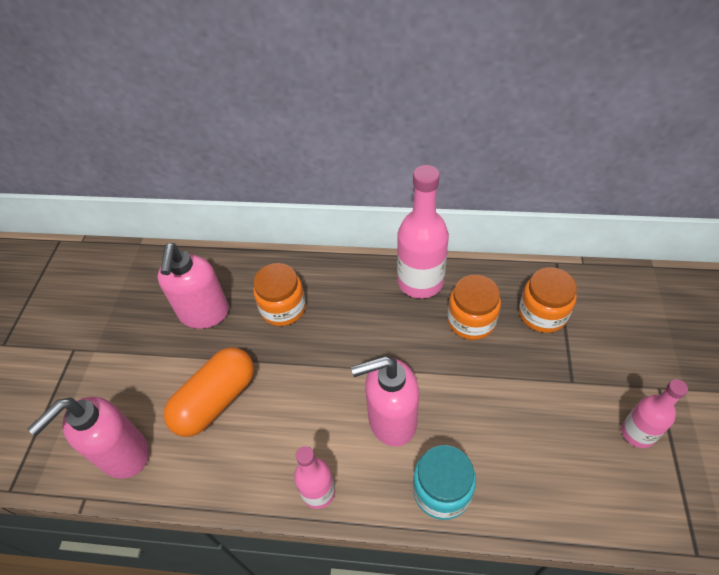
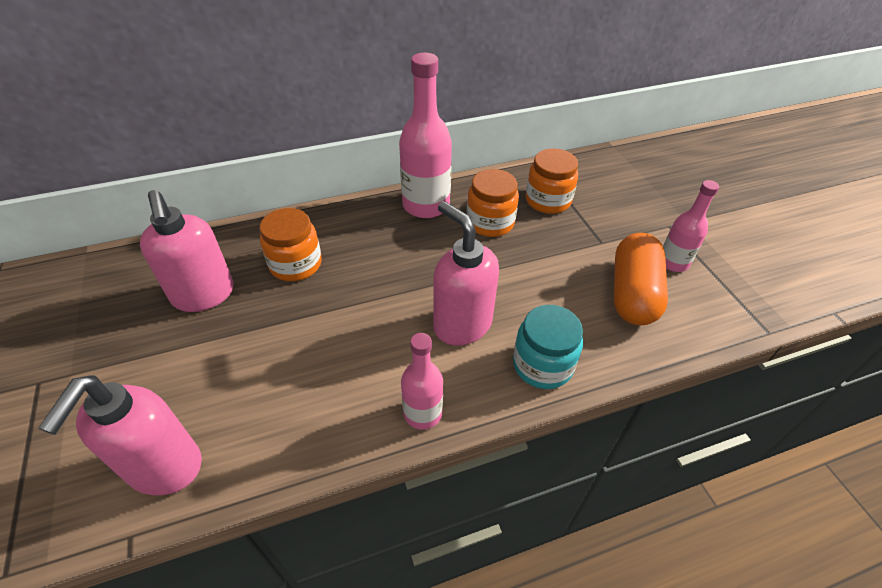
camera: 30 degrees left, 5 degrees down
orange capsule [164,348,254,437] -> orange capsule moved to [614,233,668,326]
pink soap dispenser [351,356,419,447] -> pink soap dispenser turned 90 degrees clockwise [433,201,499,346]

